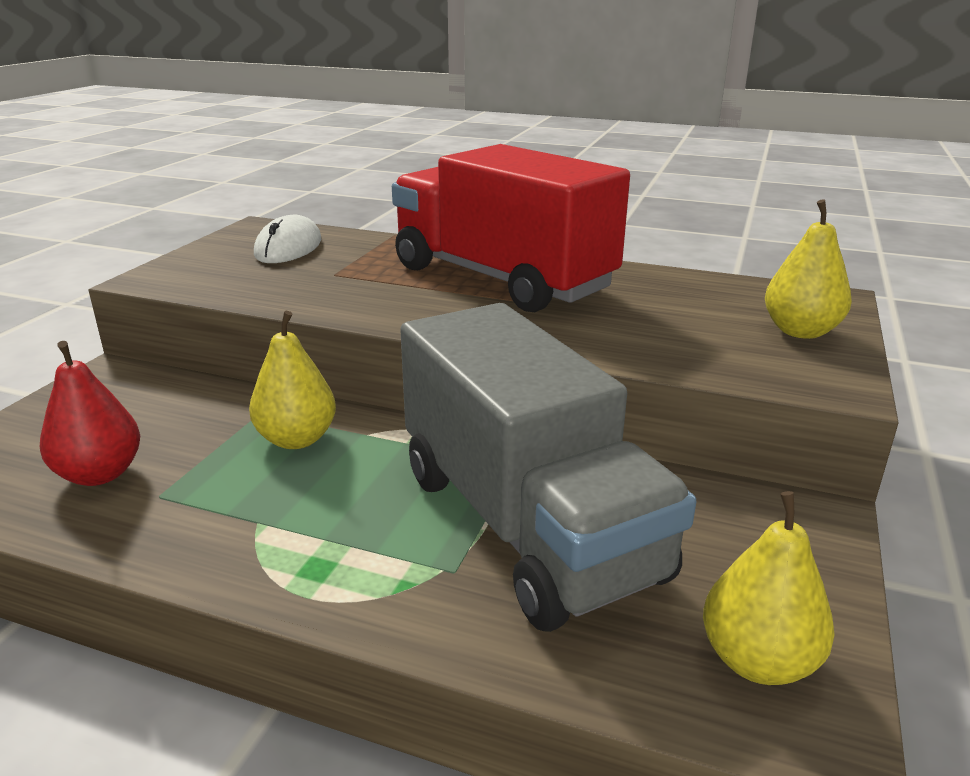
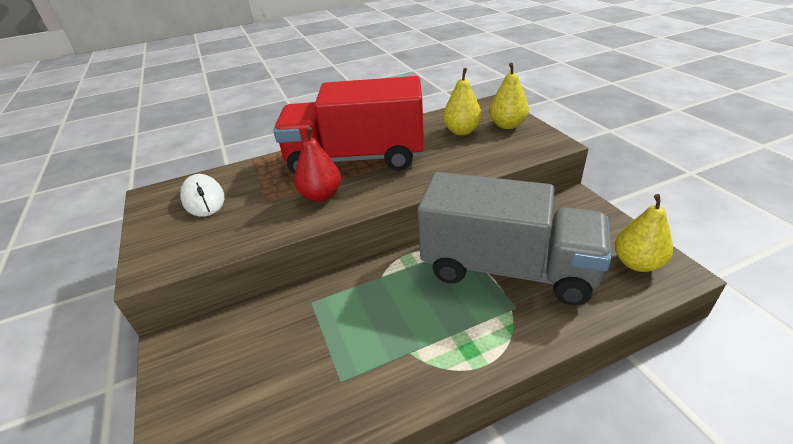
camera: 40 degrees left, 10 degrees up
red pear [40,341,140,486] -> red pear moved to [294,127,341,202]
yellow pear [249,311,336,449] -> yellow pear moved to [443,68,482,135]

